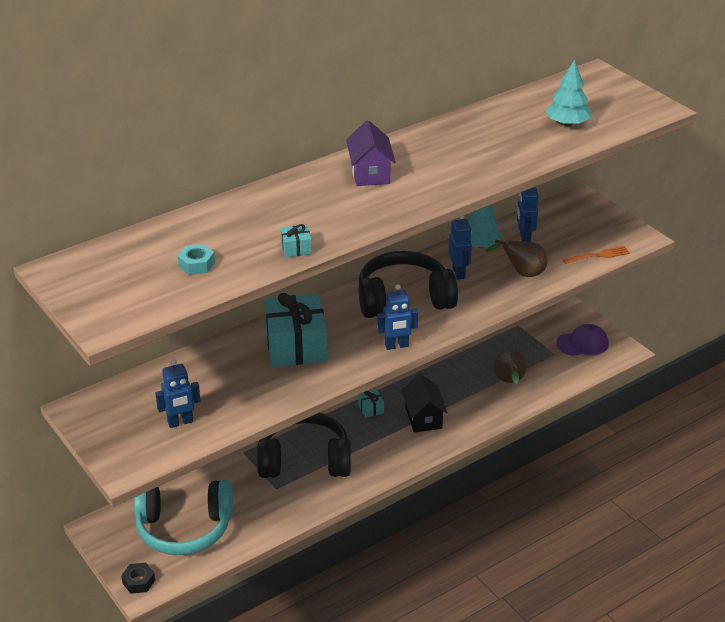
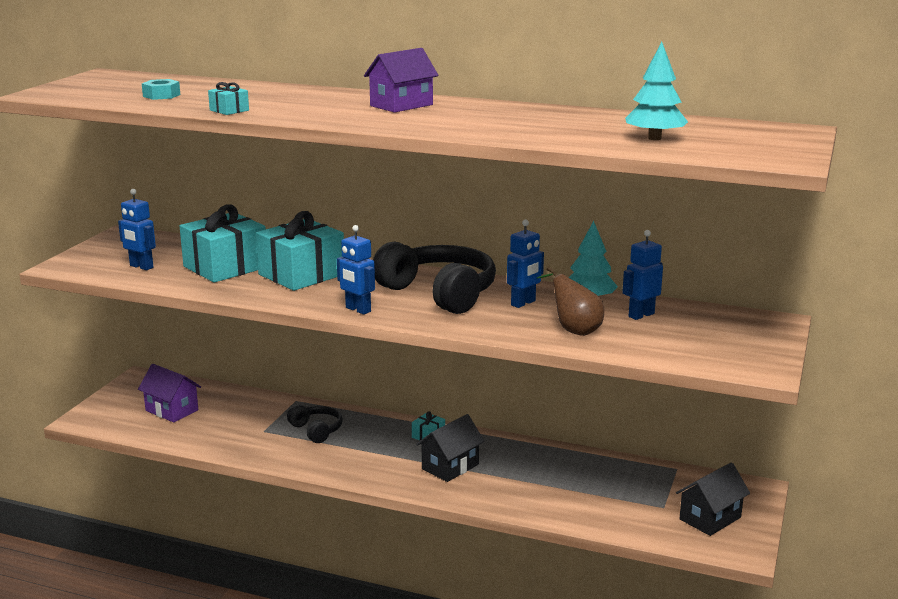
camera: 55 degrees right, 15 degrees down
black nut [121,563,155,594] -> none
turquoise headphones [134,480,233,555] -> purple house [138,364,201,423]
black headphones [257,413,351,478] -> black headphones [287,405,343,443], size x0.51
brown pear [493,350,527,384] -> none
purple cap [556,324,609,356] -> black house [676,462,750,536]
orange fork [563,246,630,264] -> none
none -> turquoise gift [180,204,266,283]

